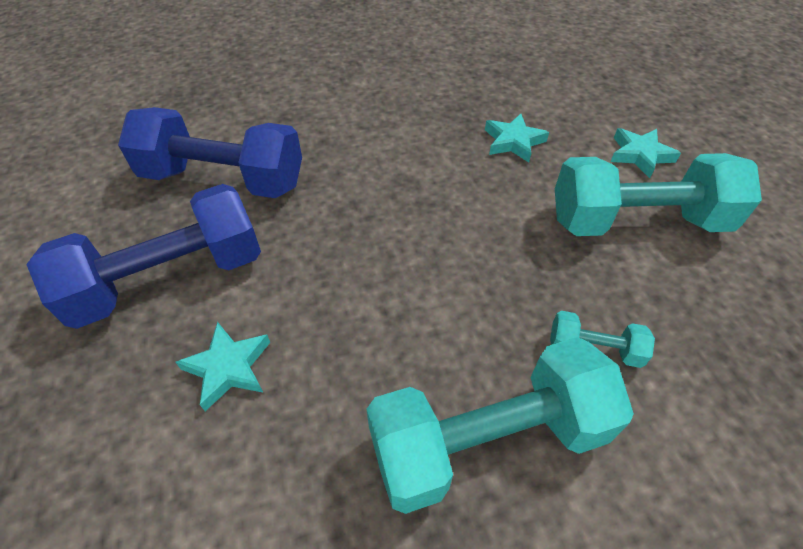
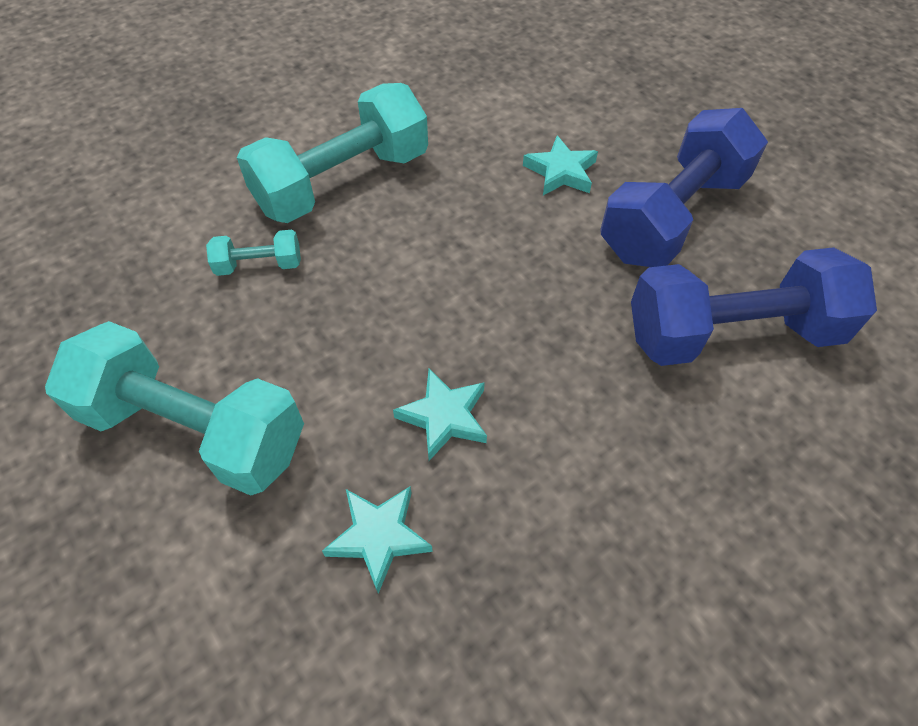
camera: 160 degrees right, 5 degrees up
turquoise dumbbell [555,153,762,236] -> turquoise dumbbell turned 45 degrees clockwise [45,321,304,496]
turquoise star [610,128,681,178] -> turquoise star moved to [393,369,487,461]

